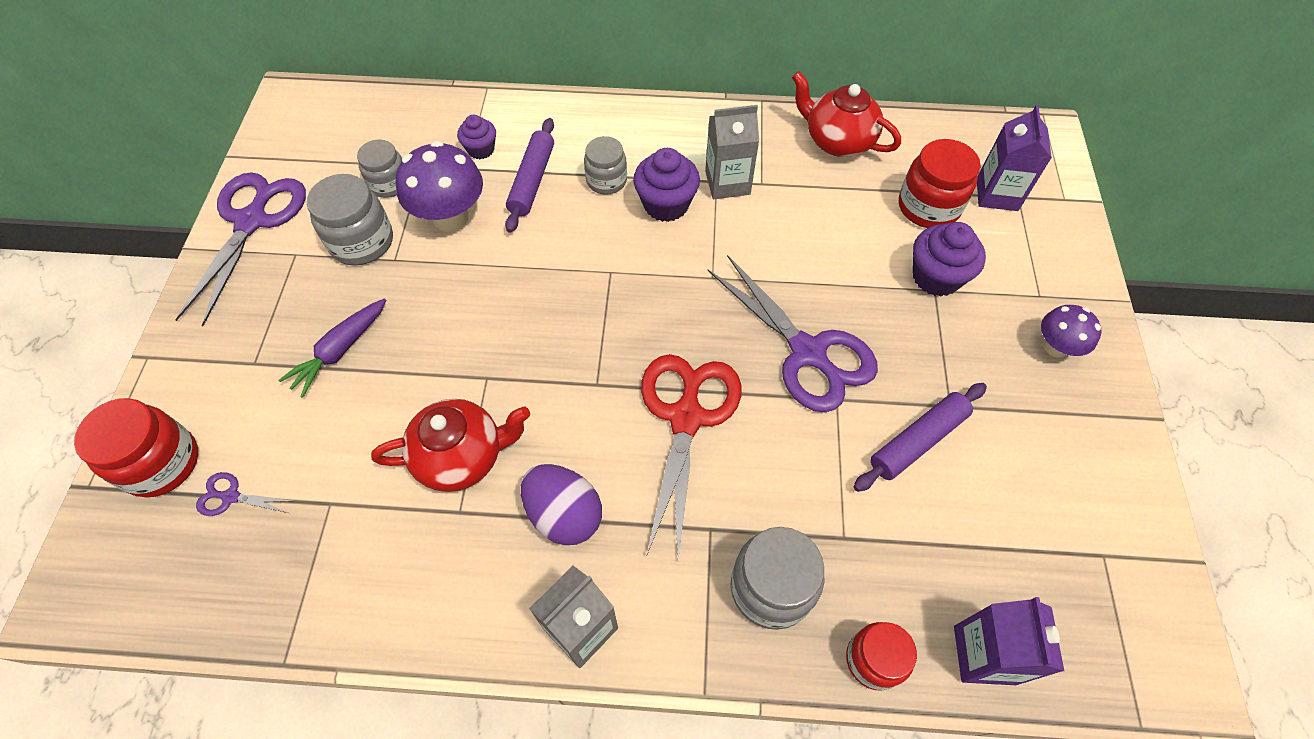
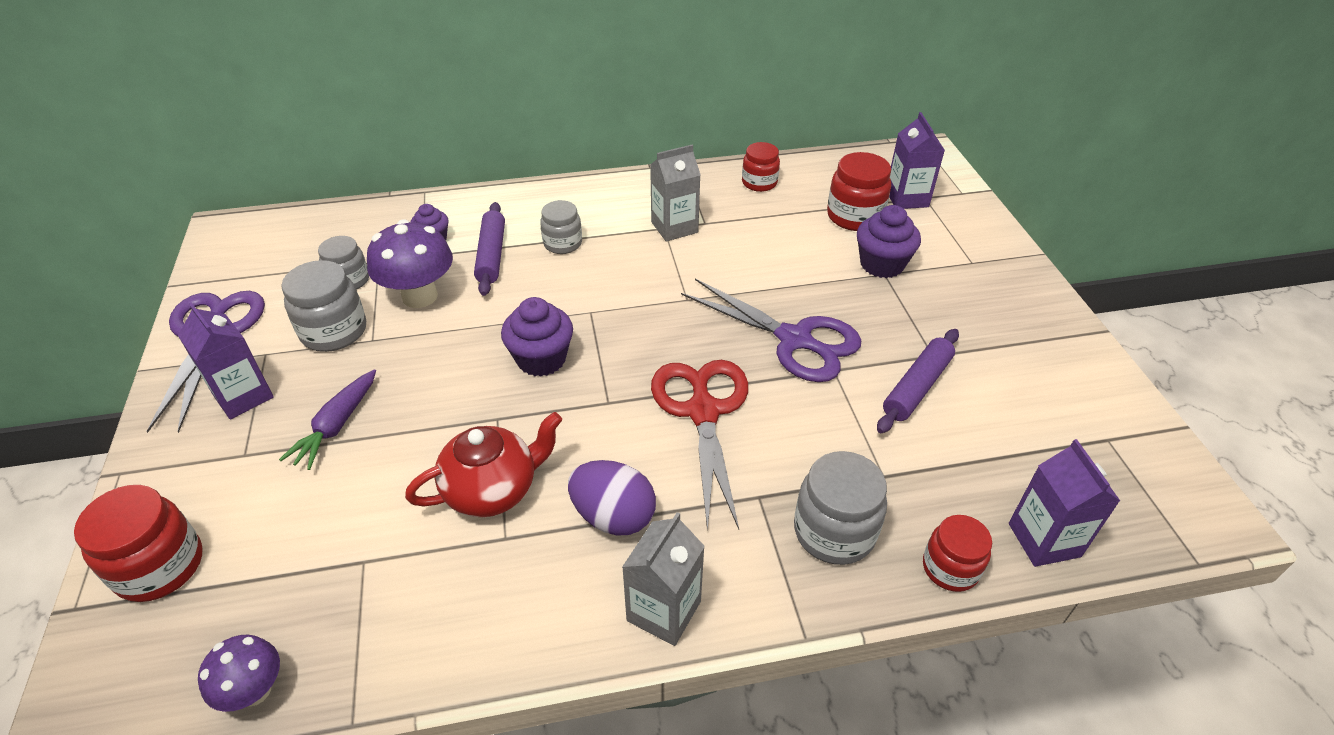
camera: 15 degrees left, 15 degrees down
purple scissors [196,472,292,516] -> none
purple cupcake [633,148,700,222] -> purple cupcake moved to [501,297,573,377]
red teapot [792,71,901,157] -> red jar [742,142,780,192]
purple mushroom [1041,305,1102,358] -> purple mushroom moved to [198,635,280,712]
none -> purple carton [178,302,274,419]

